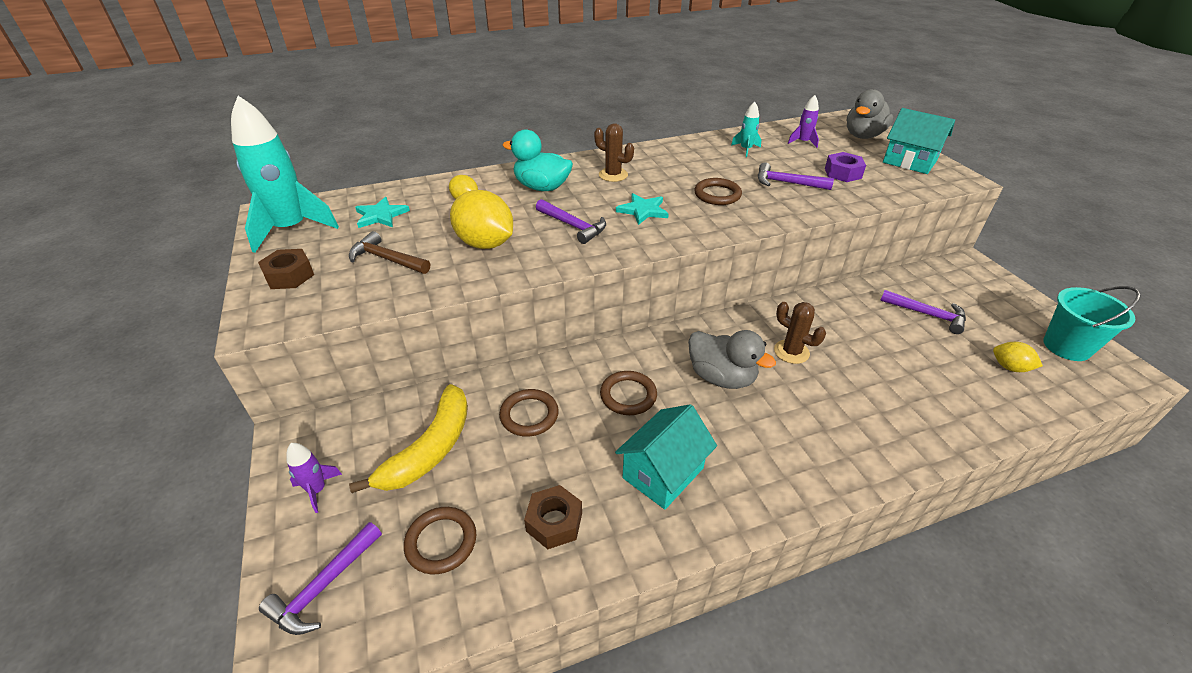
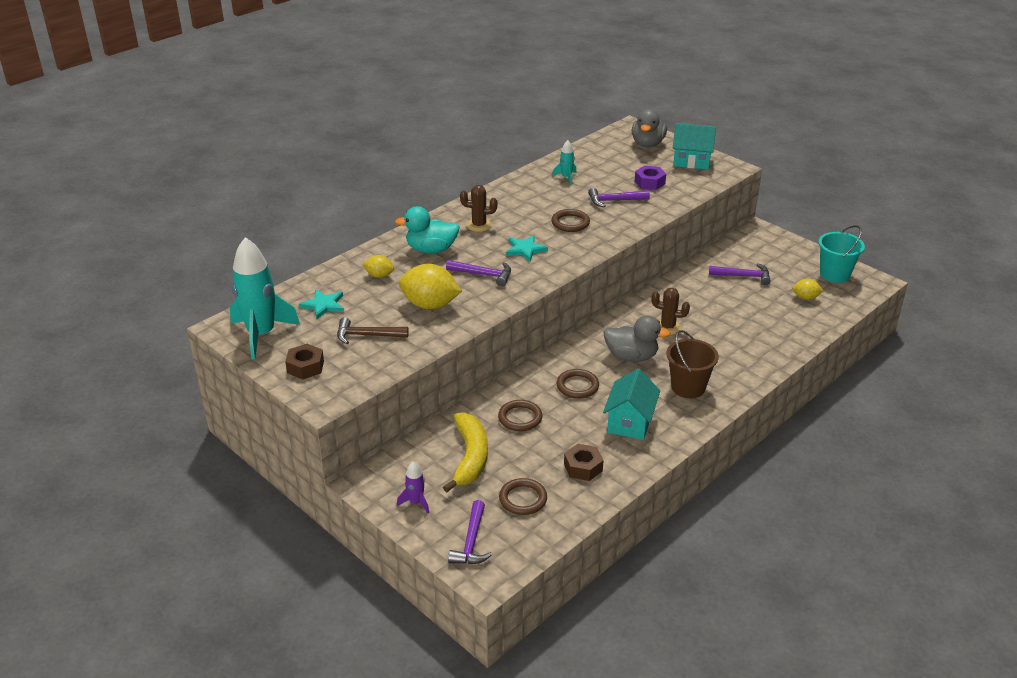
camera: 25 degrees left, 5 degrees down
purple rocket [788,95,819,148] -> none
none -> brown bucket [667,330,719,398]

